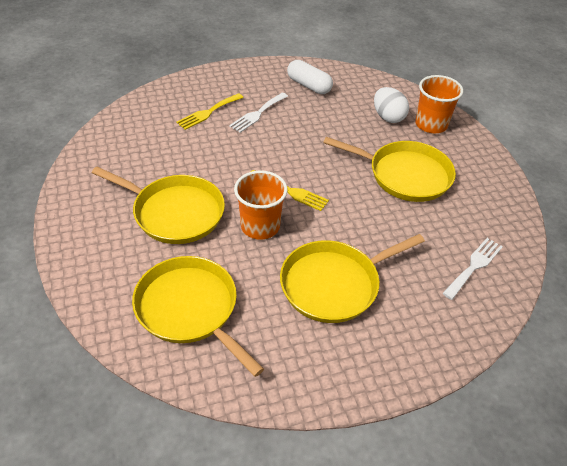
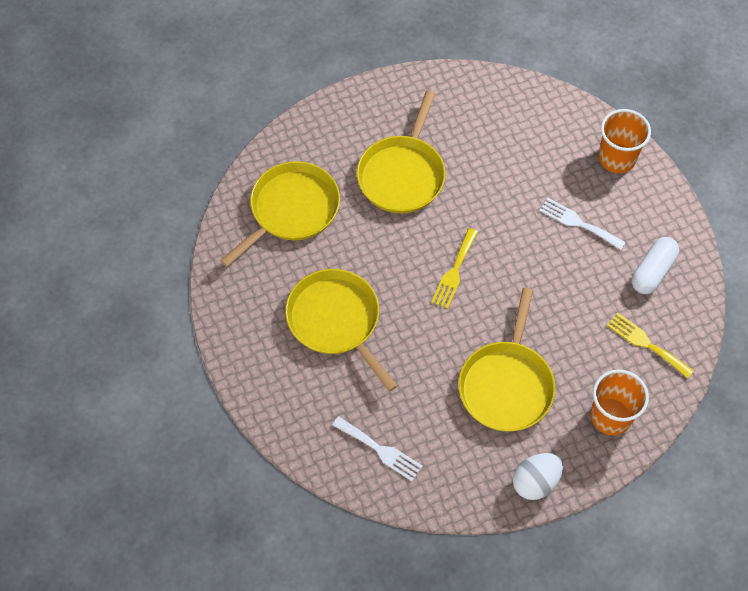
camera: 85 degrees right, 15 degrees up
yellow fork [176,93,244,130] -> yellow fork moved to [607,313,694,378]
orange cup [234,170,287,240] -> orange cup moved to [598,109,651,173]
white egg [374,87,409,123] -> white egg moved to [513,453,563,500]

